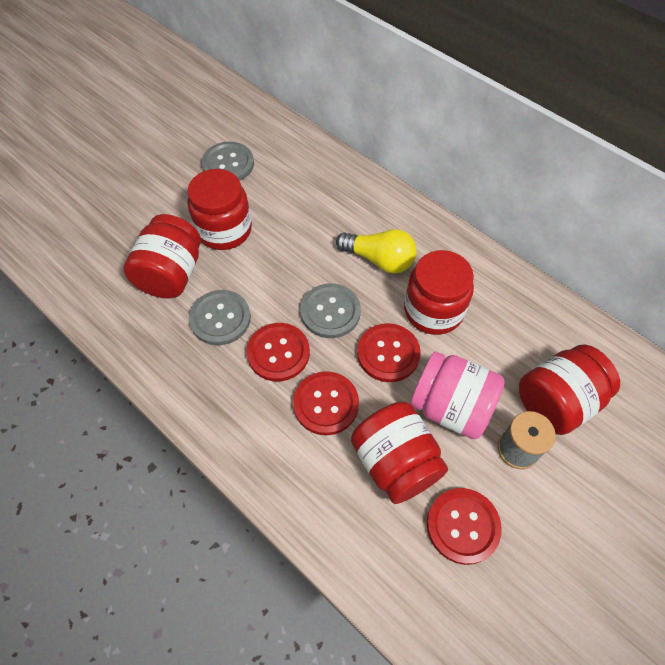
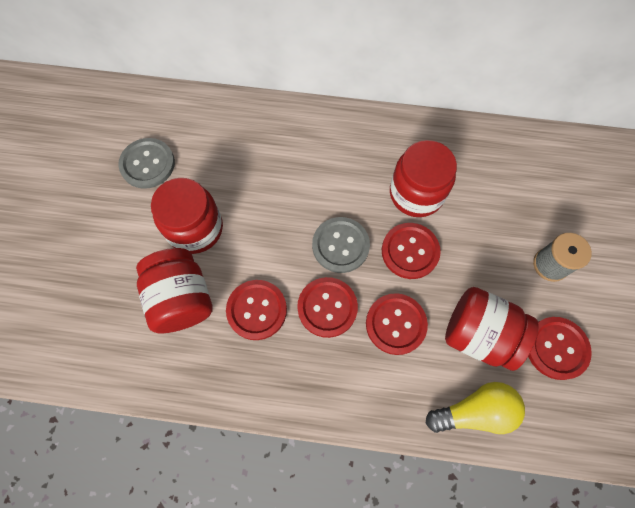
camera: 35 degrees left, 10 degrees up
grey button [189,290,251,345] -> red button [226,280,287,340]
yellow light bulb [336,229,417,274] -> yellow light bulb moved to [426,382,525,434]
pink jar [410,351,505,439] -> none
red jar [519,344,620,435] -> none

